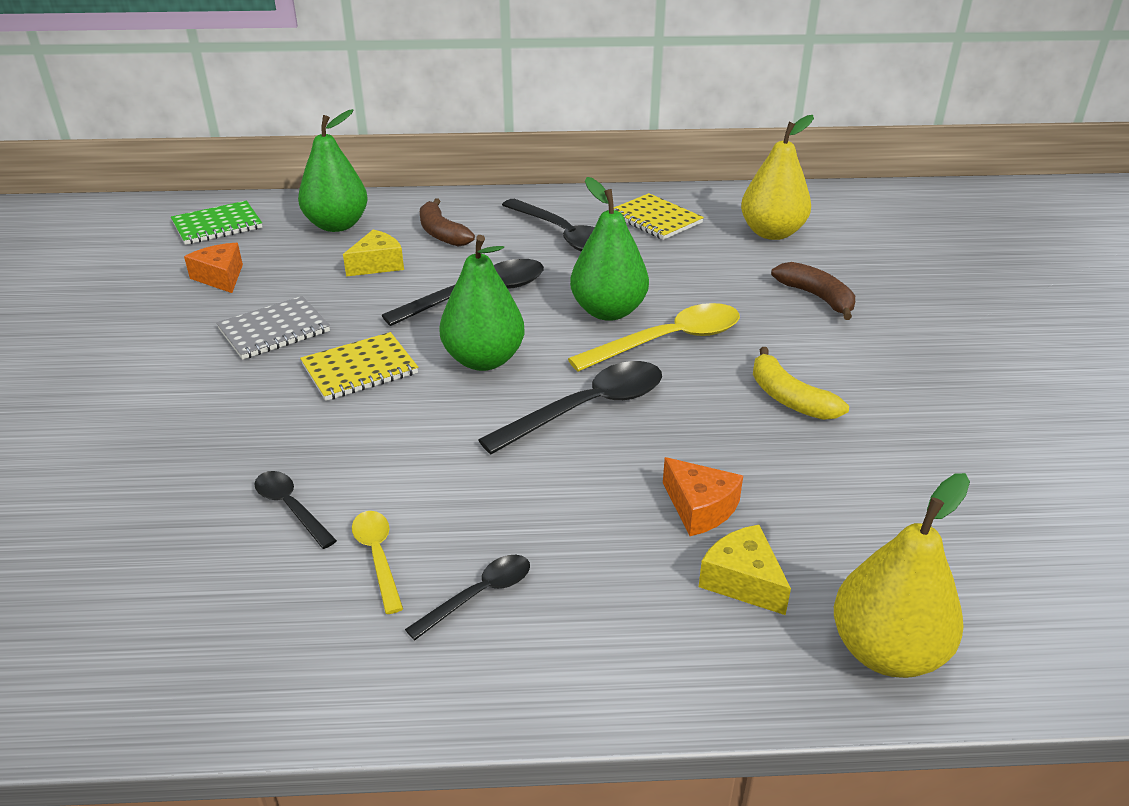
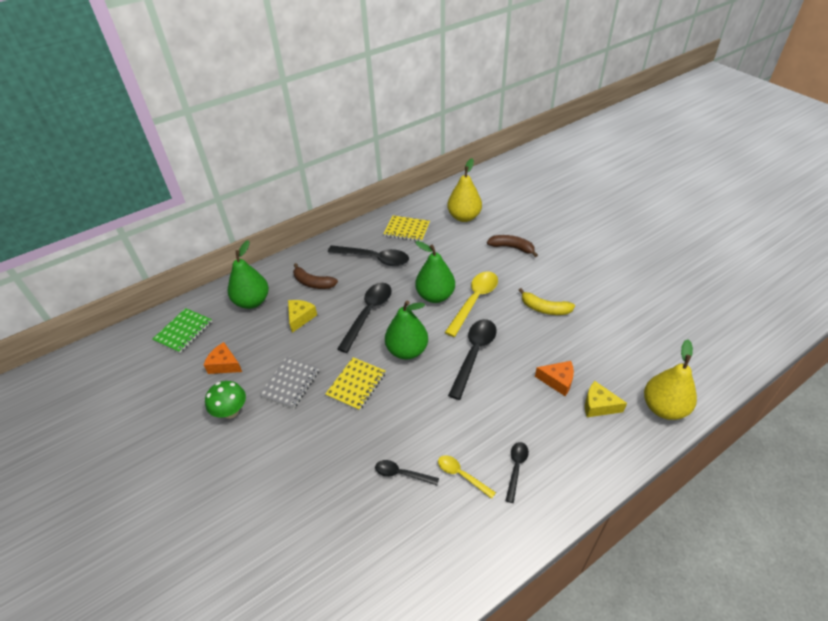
camera: 30 degrees left, 10 degrees up
none -> green mushroom [205,381,246,419]

